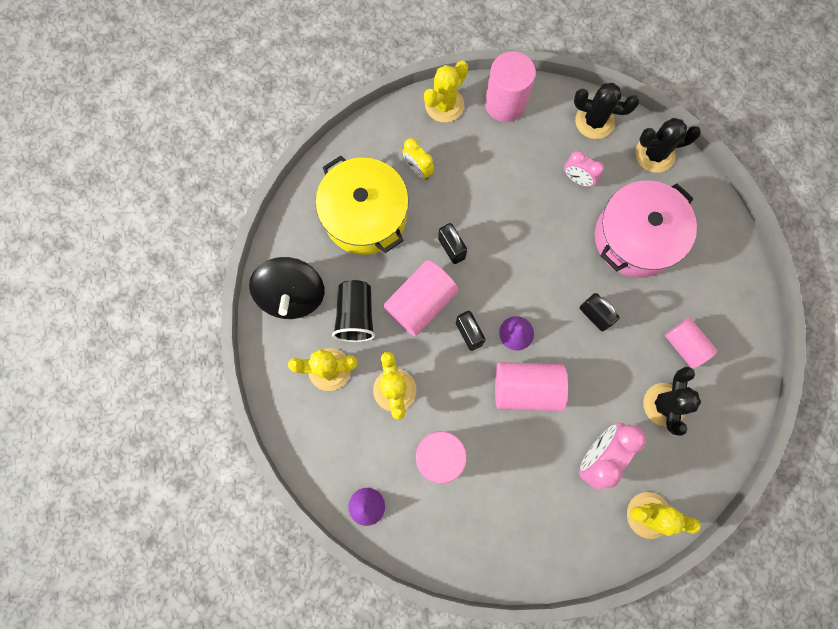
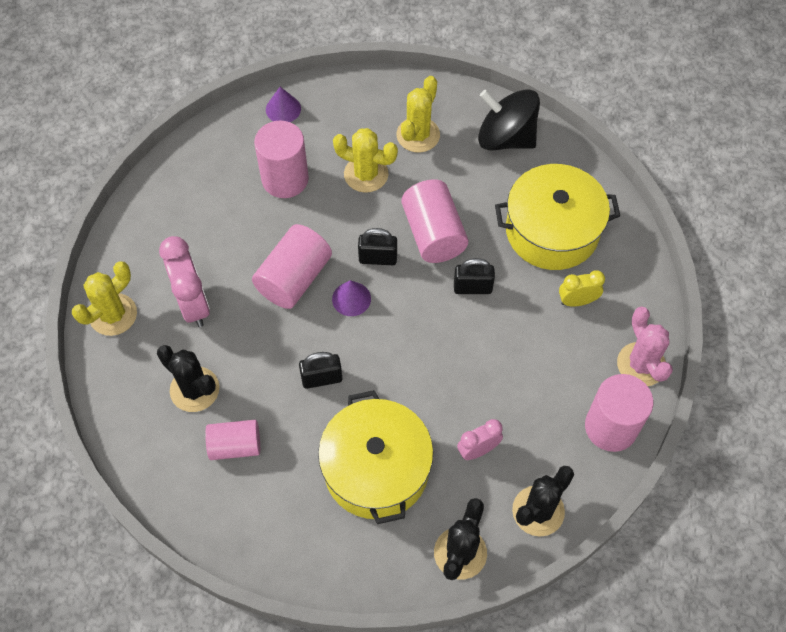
camera: 120 degrees right, 15 degrees down
black cup [332,280,375,342] -> none
yellow cactus [424,61,468,123] -> pink cactus [617,306,673,386]
pink pot [595,180,697,278] -> yellow pot [318,390,433,524]

